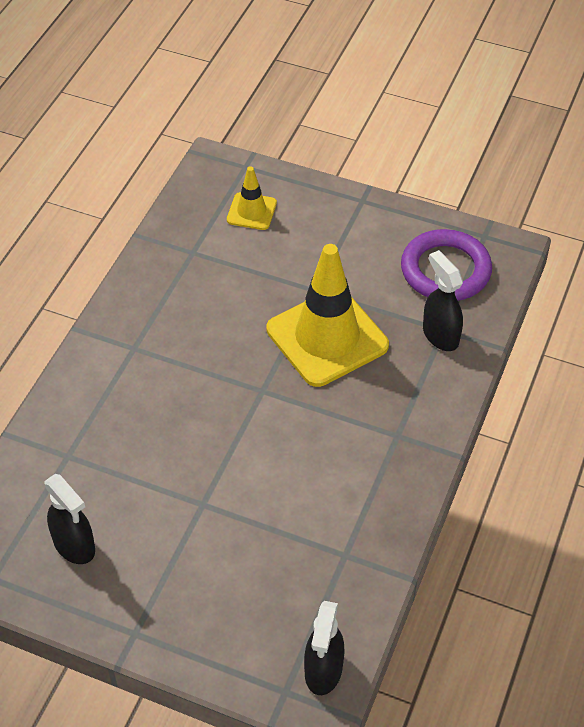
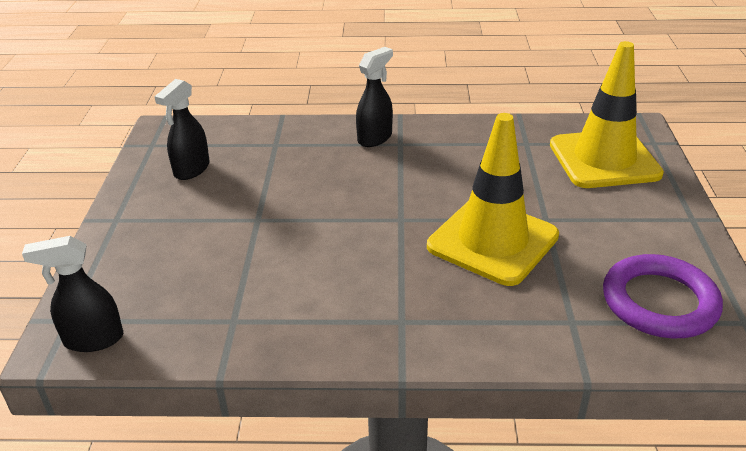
camera: 70 degrees right, 15 degrees down
yellow traffic cone [227,166,277,230] -> yellow traffic cone [550,41,664,188], size x2.04
black spray bottle [423,250,463,351] -> black spray bottle moved to [356,47,393,147]

